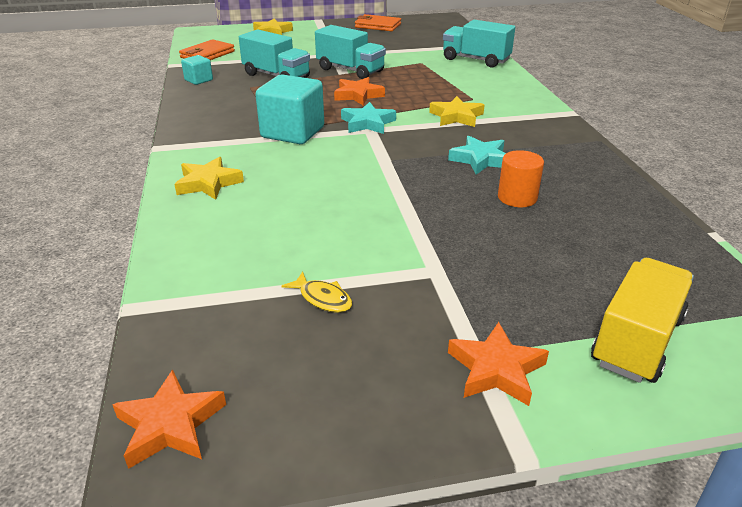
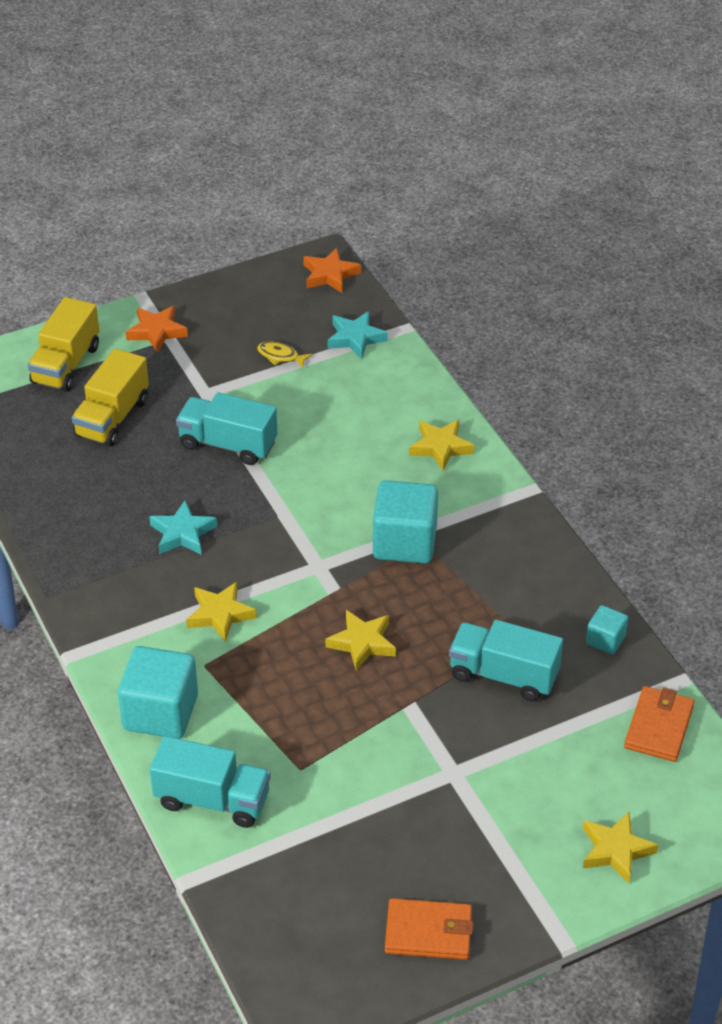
camera: 165 degrees right, 10 degrees up
turquoise truck [315,25,386,79] -> turquoise truck moved to [176,392,278,465]
orange star [334,77,385,106] -> yellow star [325,610,396,671]
turquoise star [341,102,396,134] -> turquoise star moved to [327,311,388,359]
orange cylinder [498,150,544,207] -> none
none -> yellow truck [72,348,149,447]
none -> turquoise cube [118,646,198,739]

